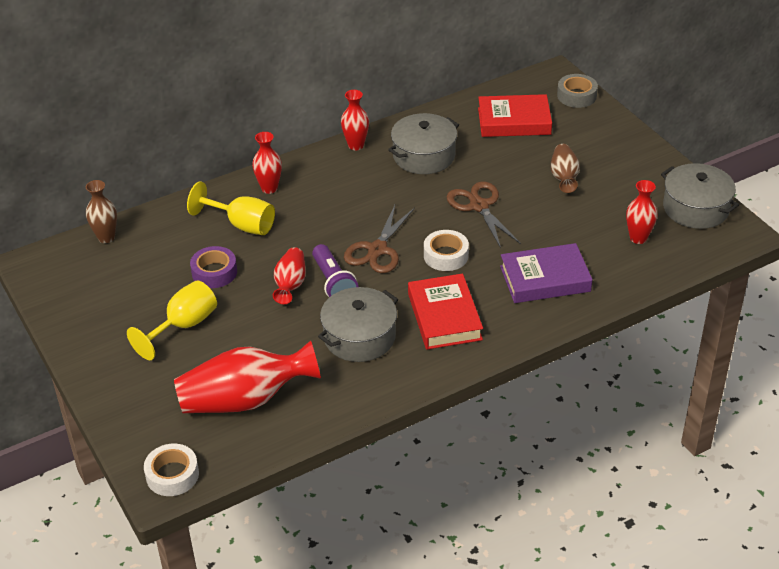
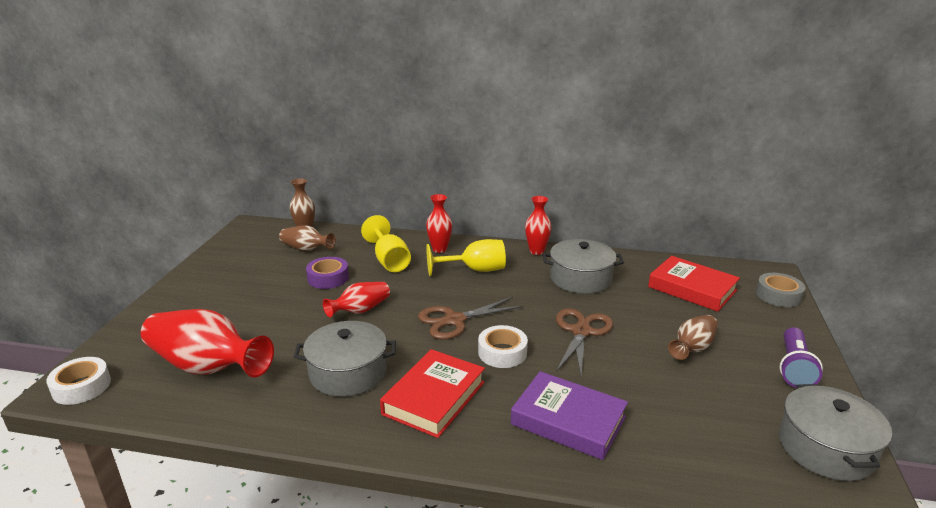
camera: 40 degrees right, 15 degrees down
yellow goblet [127,280,217,360] -> yellow goblet moved to [427,239,506,276]
purple flashlight [312,244,358,297] -> purple flashlight moved to [779,327,823,388]
red vase [626,180,658,244] -> none
none -> brown vase [279,225,335,251]

